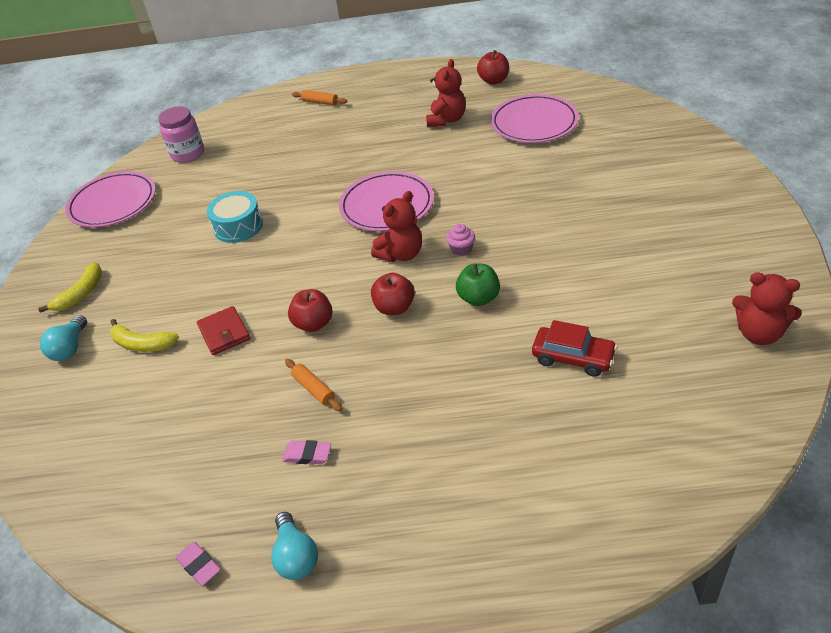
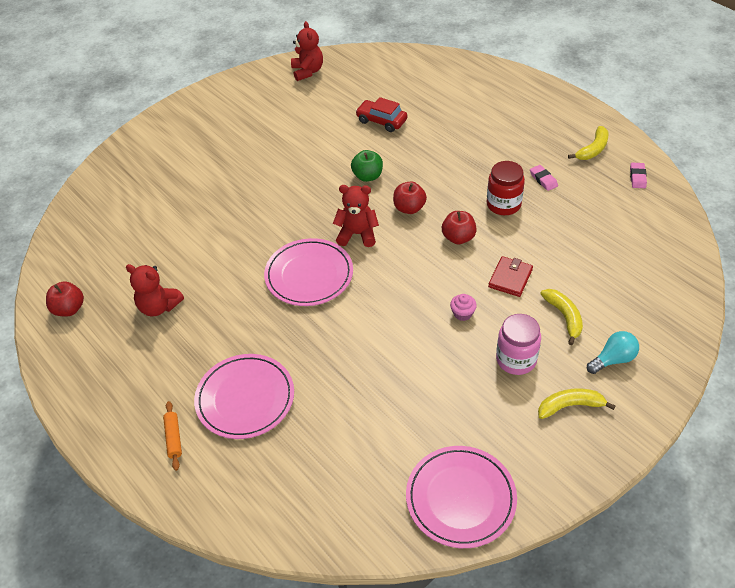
camera: 130 degrees left, 5 degrees up
pink jar [158,106,204,163] -> pink jar moved to [496,314,541,375]
turquoise drum [207,191,263,243] -> none
turquoise light bulb [271,512,318,580] -> yellow banana [568,126,609,160]
orange rolling pin [285,359,342,411] -> red jar [487,161,525,215]
red teddy bear [426,59,466,127] -> red teddy bear turned 135 degrees counterclockwise [126,264,184,316]
pink cupcake [446,224,475,256] -> pink cupcake moved to [450,294,477,321]
pink plate [491,94,579,143] -> pink plate moved to [194,354,294,439]
red car [532,320,617,377] -> red car turned 45 degrees counterclockwise [355,97,407,132]

